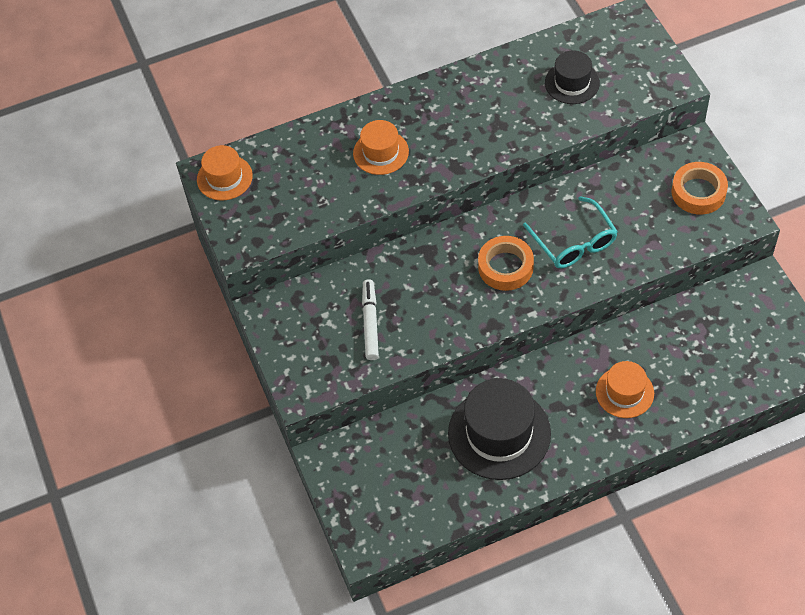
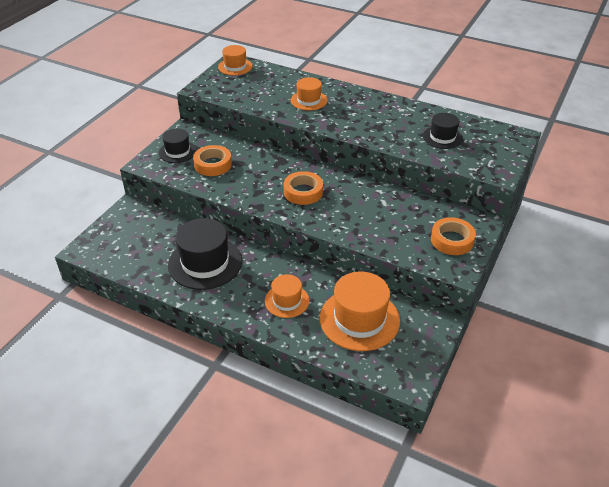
camera: 45 degrees right, 15 degrees down
white marker [362,279,379,360] -> orange tape [193,145,232,176]
turquoise glasses [523,196,618,268] -> none
none -> black hat [159,129,197,163]
none -> orange hat [320,272,400,351]

